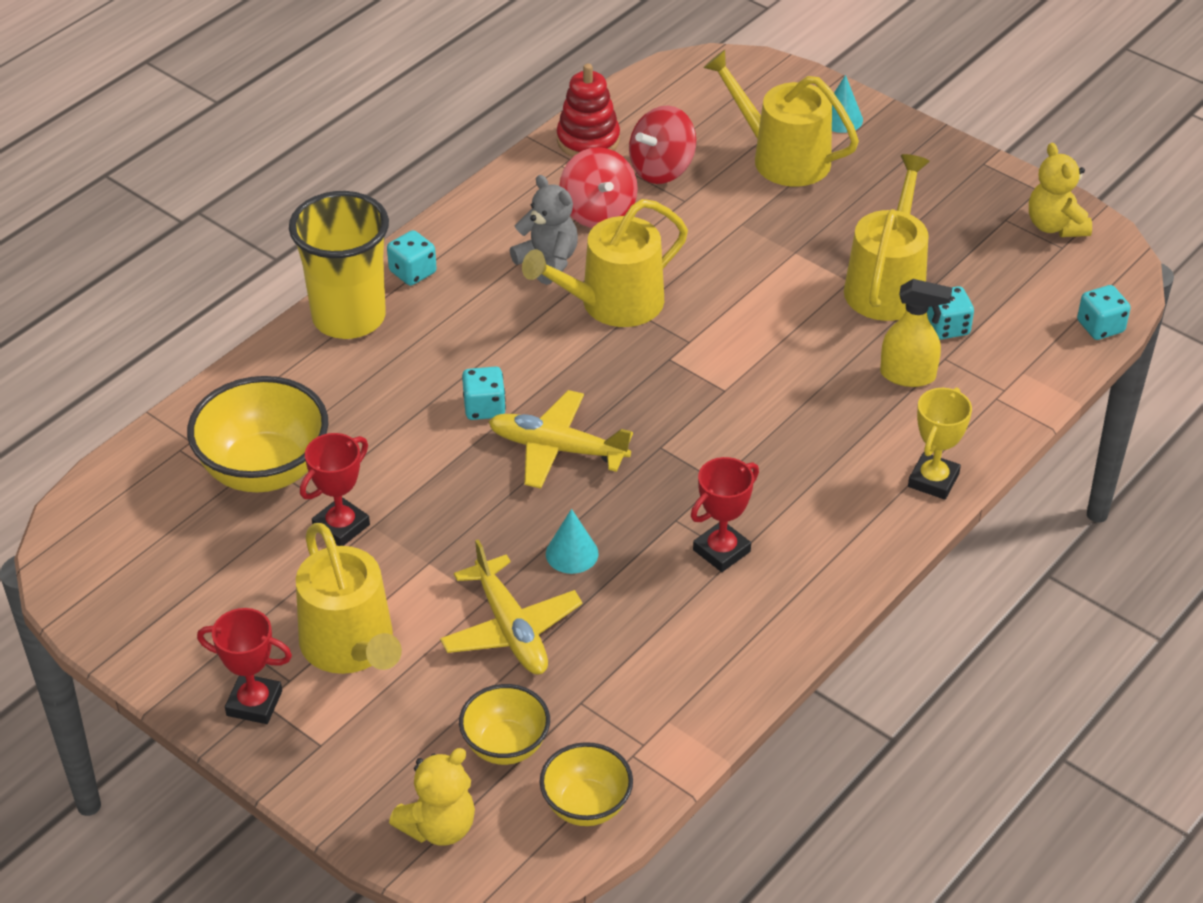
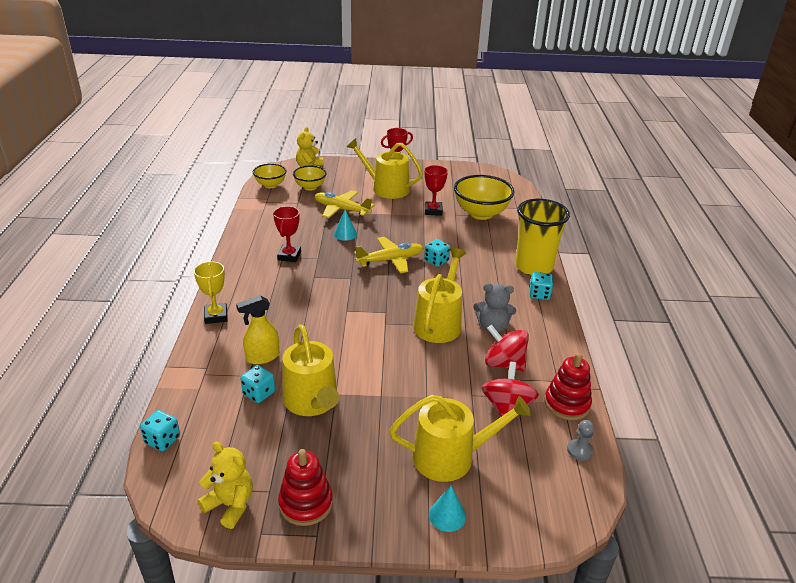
camera: 140 degrees right, 10 degrees down
none -> red stacking toy [278,449,333,526]
none -> grey pawn [567,420,594,461]

